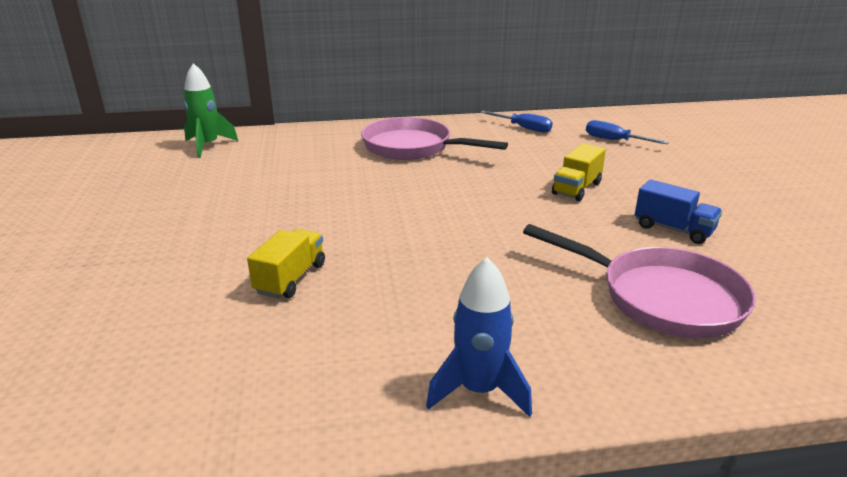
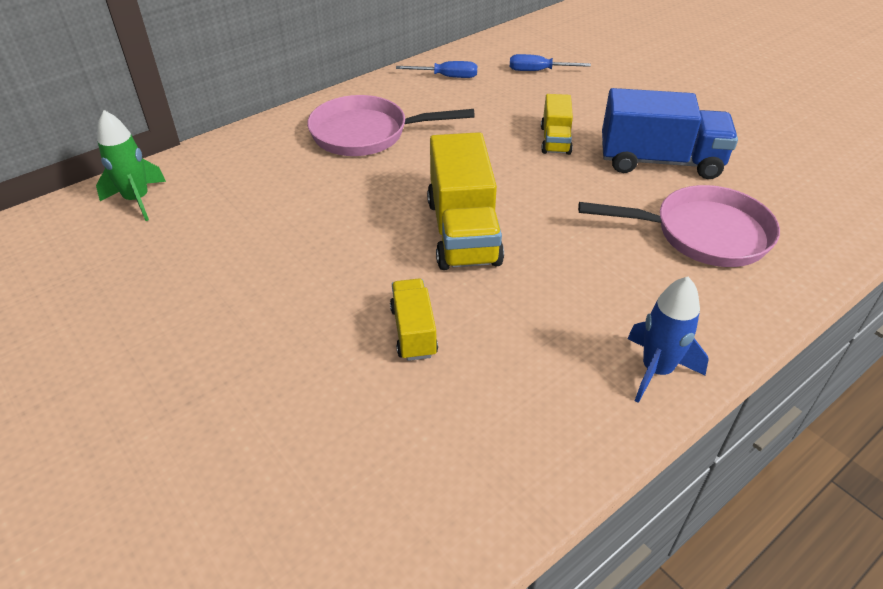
camera: 30 degrees left, 15 degrees up
blue truck [635,179,722,244] -> blue truck [602,88,738,179], size x1.83
none -> yellow truck [427,132,504,270]

